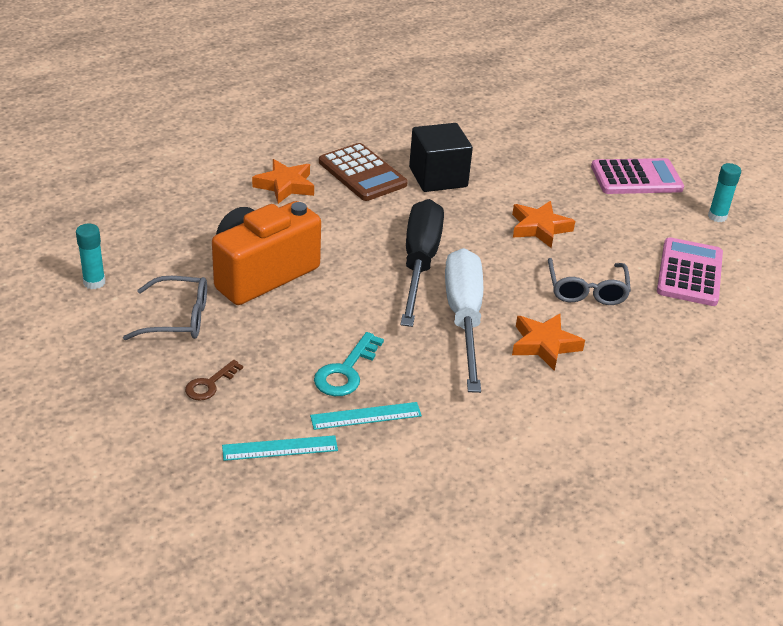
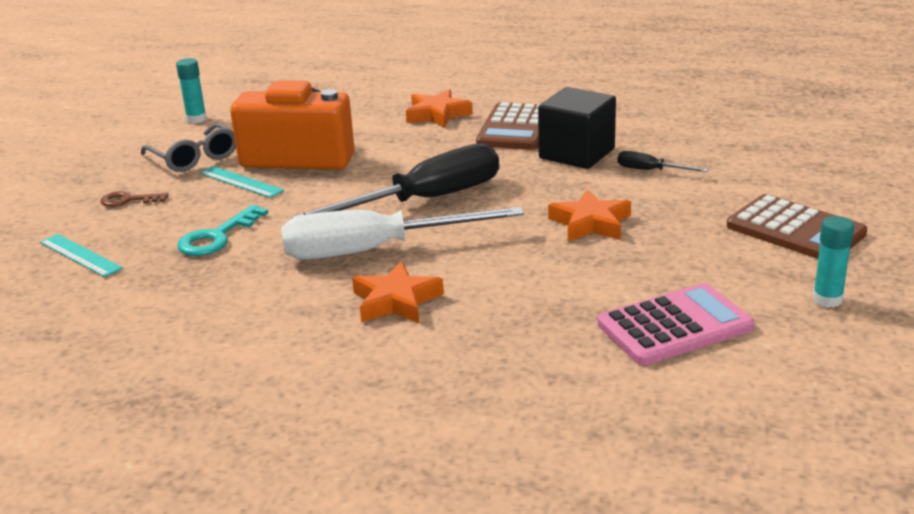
camera: 55 degrees right, 10 degrees down
turquoise ruler [310,402,422,430] -> turquoise ruler moved to [199,166,284,198]
turquoise key [314,332,384,396] -> turquoise key turned 45 degrees counterclockwise [177,204,268,256]
white screwdriver [445,248,483,393] -> white screwdriver turned 150 degrees counterclockwise [281,207,524,260]
grey glasses [548,258,631,305] -> none
pink calculator [591,158,684,194] -> brown calculator [727,194,867,259]
none -> black screwdriver [618,151,708,172]

